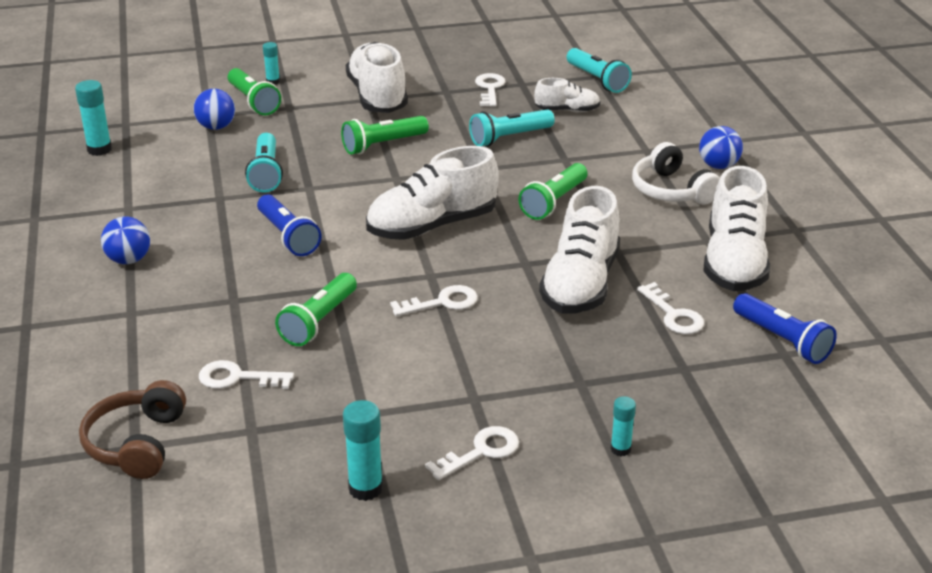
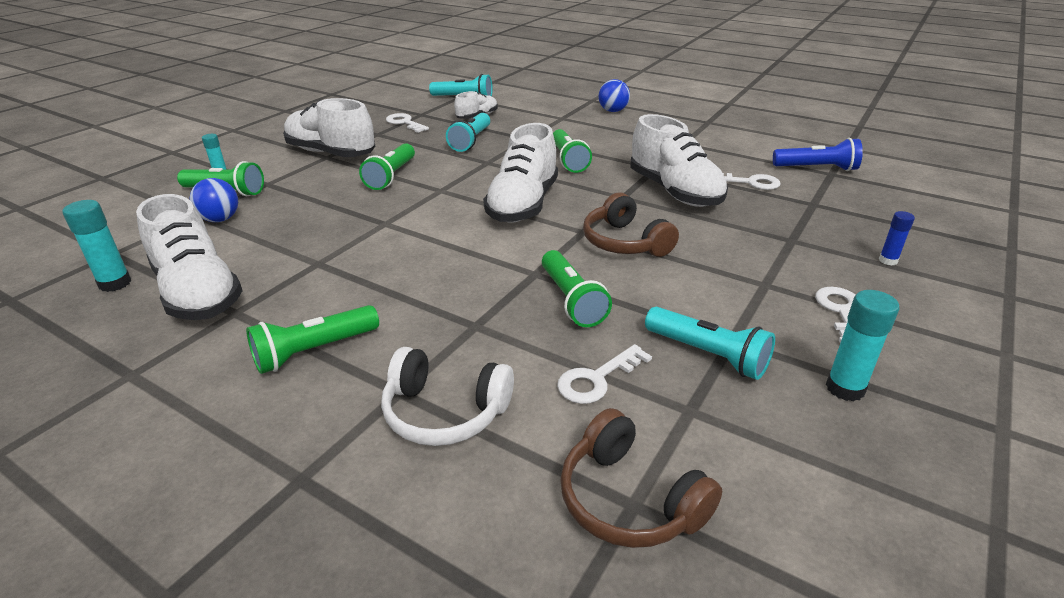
camera: 45 degrees left, 0 degrees up
blue ball [101,217,150,264] -> green flashlight [246,305,379,374]
turquoise flashlight [245,133,283,193] -> turquoise flashlight moved to [645,307,775,380]
blue flashlight [257,194,321,256] -> none
white key [390,285,478,316] -> brown headphones [583,192,679,257]
turquoise glue stick [611,396,636,456] -> blue glue stick [879,211,915,266]
white headphones [632,142,720,205] -> white headphones moved to [381,347,514,446]
white shoe [703,166,770,291] -> white shoe moved to [136,194,243,320]

